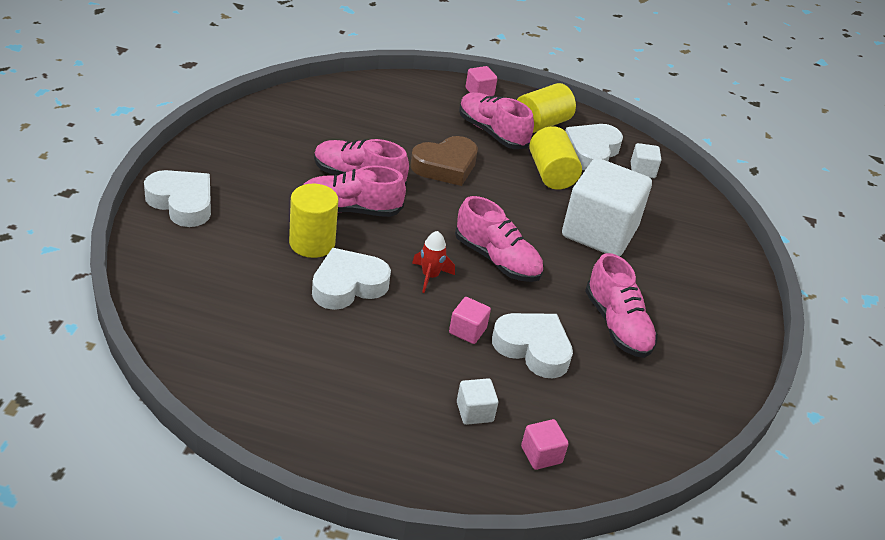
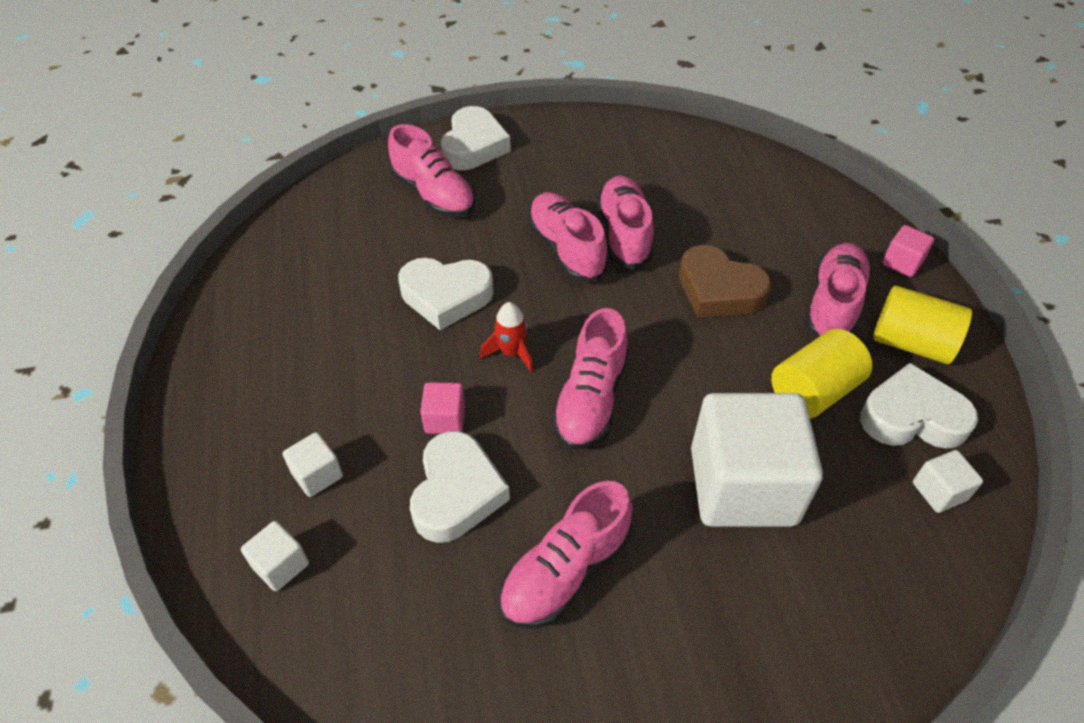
camera: 70 degrees right, 10 degrees up
yellow cylinder [289,184,339,258] -> none
white heart [312,248,391,310] -> white heart turned 150 degrees clockwise [398,258,494,330]
pink cube [521,419,569,470] -> white cube [241,521,309,591]
none -> pink shoe [388,124,476,218]

